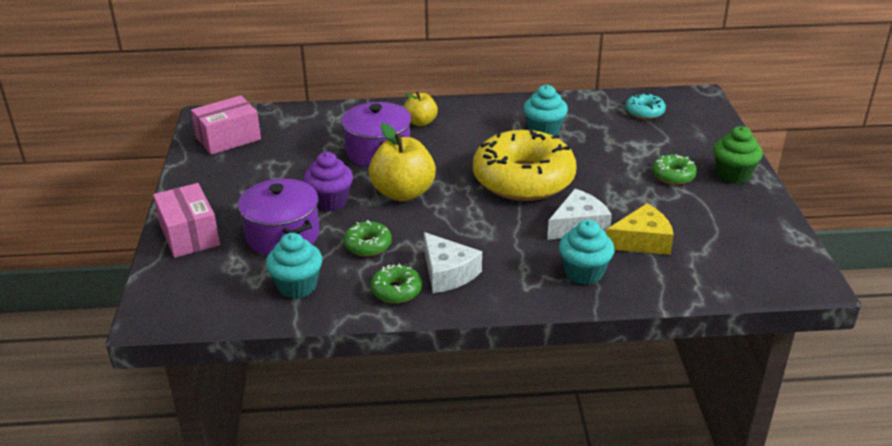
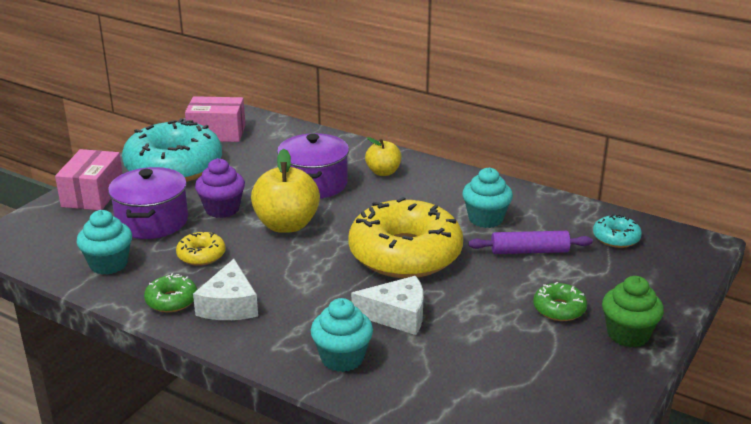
camera: 35 degrees right, 5 degrees down
green donut [343,220,392,257] -> yellow donut [176,230,225,266]
yellow cheese [606,203,674,255] -> none
none -> turquoise donut [122,118,222,182]
none -> purple rolling pin [468,231,593,254]

